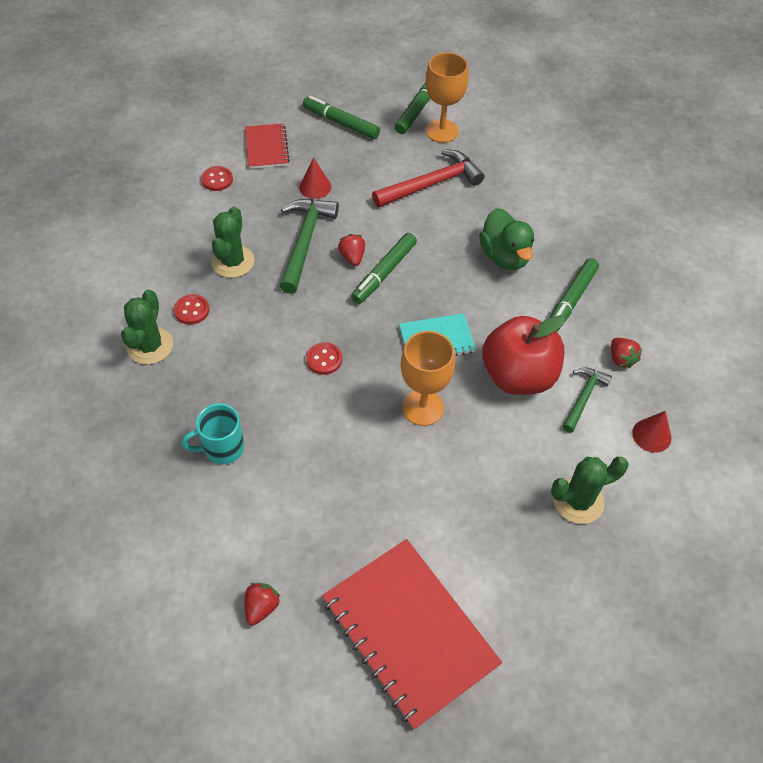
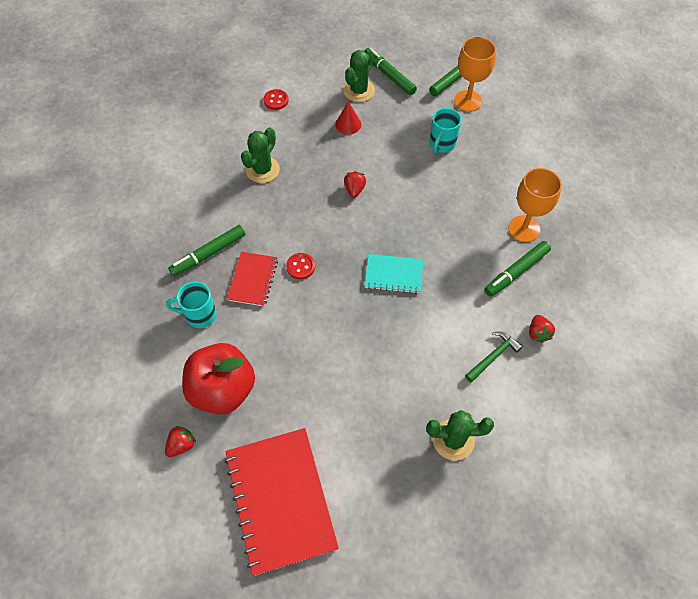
camera: 20 degrees right, 5 degrees up
green cactus [121,290,173,365] -> green cactus moved to [343,49,375,102]
red button [174,294,210,324] -> none
red notebook [245,123,290,169] -> red notebook moved to [227,252,278,306]
green hammer [279,199,339,294] -> none
green marker [351,233,417,304] -> green marker moved to [168,225,246,276]
red hammer [372,149,484,207] -> turquoise mug [429,108,462,153]
orange goblet [401,331,455,426] -> orange goblet moved to [508,168,562,242]
green duck [479,208,534,270] -> none
red apple [482,315,565,395] -> red apple moved to [182,343,255,415]
red cone [632,411,671,453] -> none

